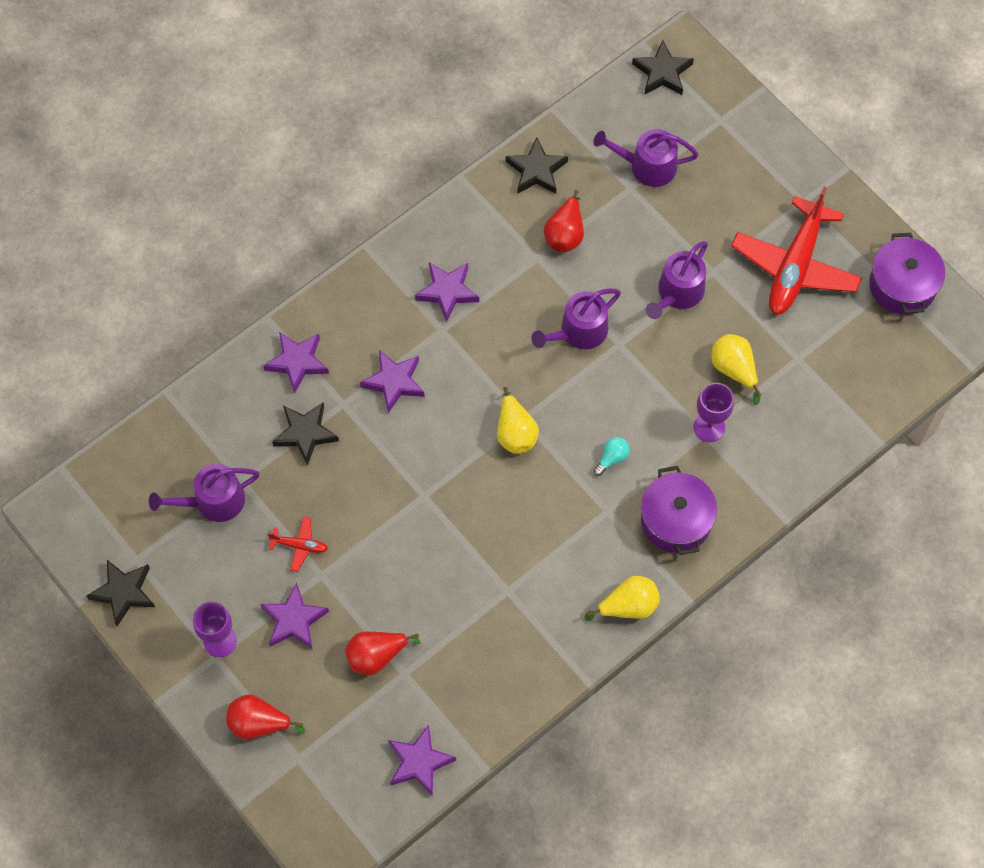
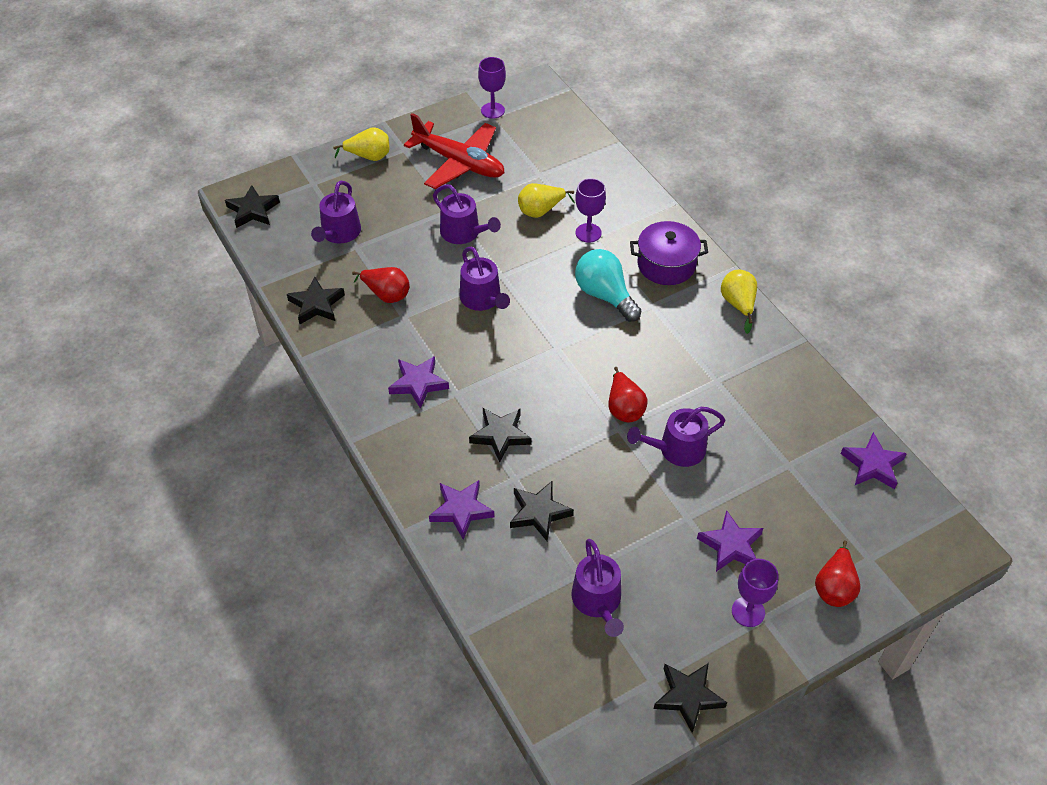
camera: 80 degrees left, 15 degrees down
red plane [268,516,328,572] -> none
red pear [345,632,421,675] -> red pear moved to [608,367,648,422]
purple star [360,350,425,413] -> black star [469,408,532,462]
yellow pear [497,387,539,454] -> yellow pear moved to [333,127,389,161]
turquoise light bulb [594,437,629,476] -> turquoise light bulb [575,249,642,322], size x2.19
purple pot [869,233,945,315] -> purple goblet [478,57,506,119]
none -> purple watering can [627,407,725,467]

